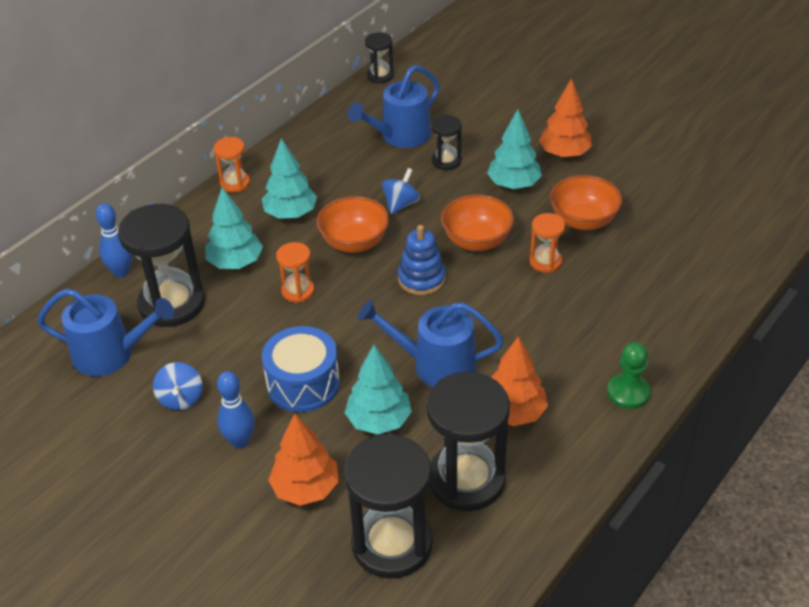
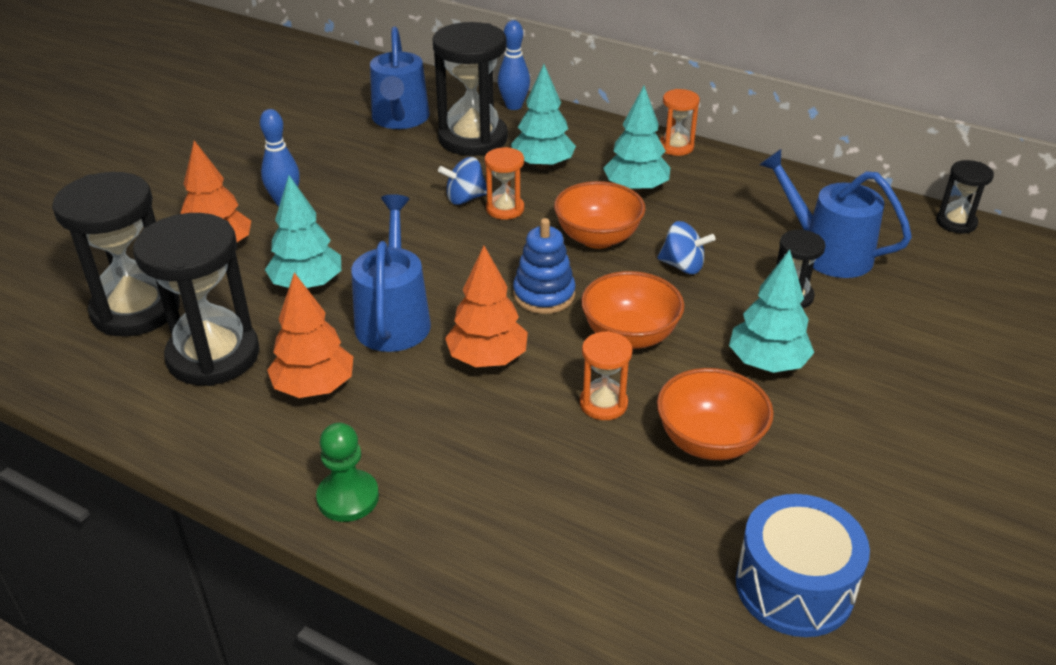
camera: 80 degrees right, 5 degrees down
blue spinning top [153,362,203,410] -> blue spinning top moved to [438,157,487,205]
blue drum [262,326,340,412] -> blue drum moved to [736,494,870,637]
orange tree [539,78,592,158] -> orange tree moved to [445,246,528,367]

